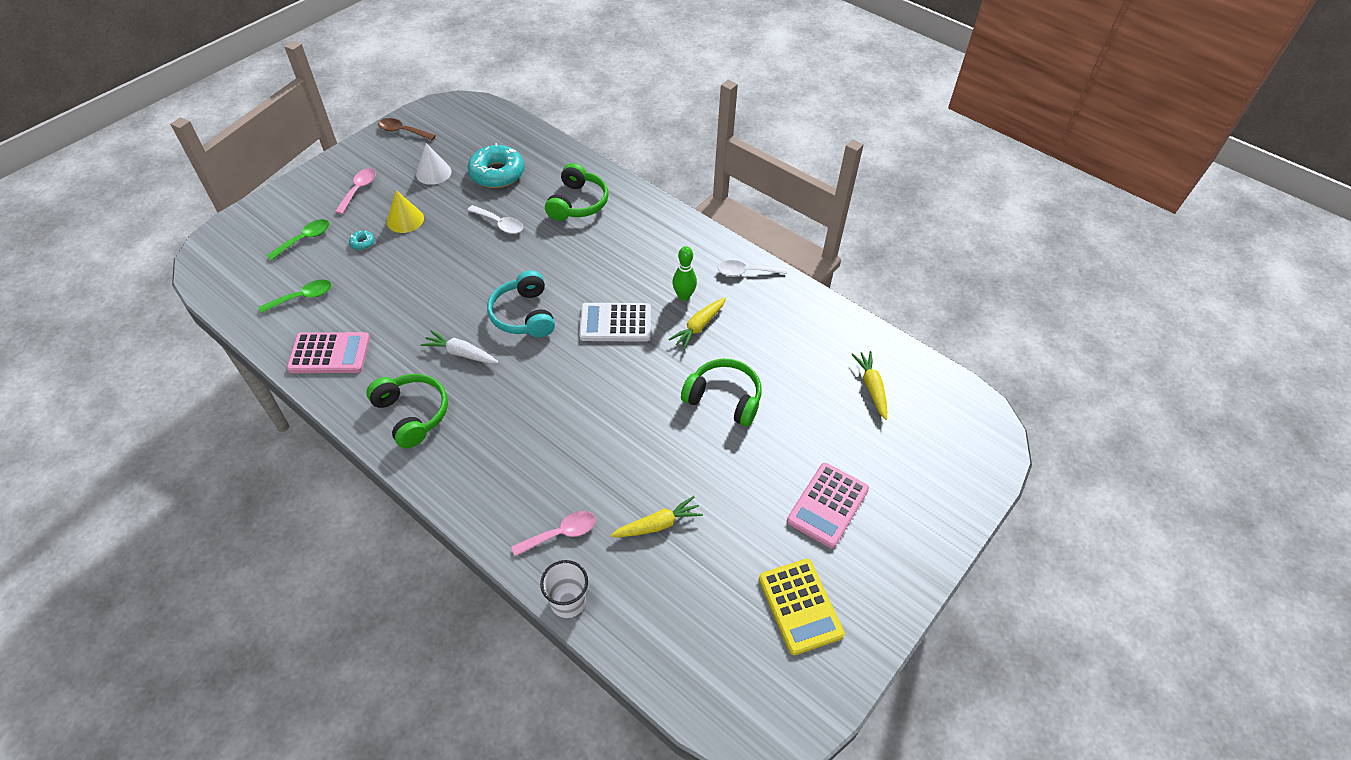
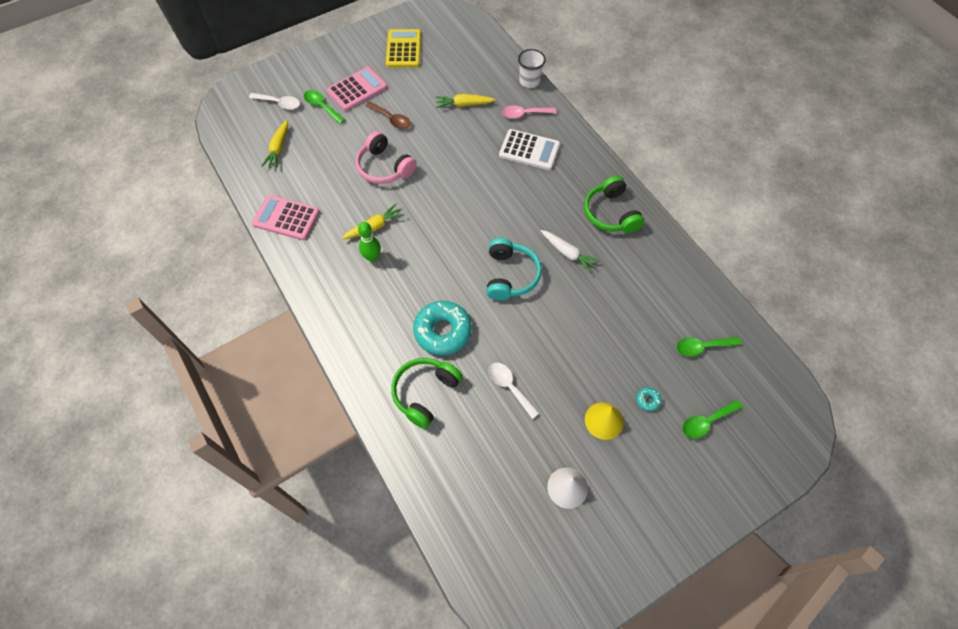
camera: 160 degrees left, 10 degrees up
pink calculator [287,332,370,373] -> pink calculator moved to [252,195,320,240]
pink spoon [335,168,376,214] -> none
brown spoon [378,118,436,140] -> brown spoon moved to [365,102,411,129]
turquoise donut [468,143,525,188] -> turquoise donut moved to [413,301,472,355]
white calculator [579,303,651,342] -> white calculator moved to [499,129,560,170]
green headphones [681,359,762,427] -> pink headphones [356,131,417,184]
white spoon [718,260,787,276] -> white spoon moved to [249,93,300,110]
none -> green spoon [304,90,345,124]

